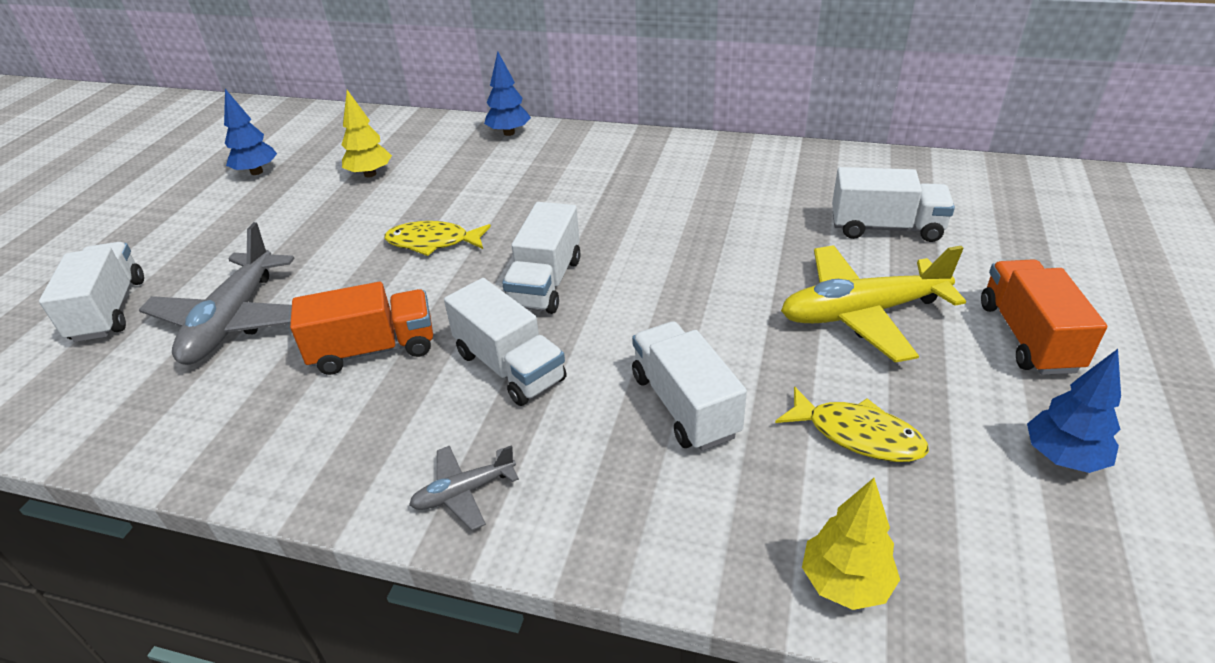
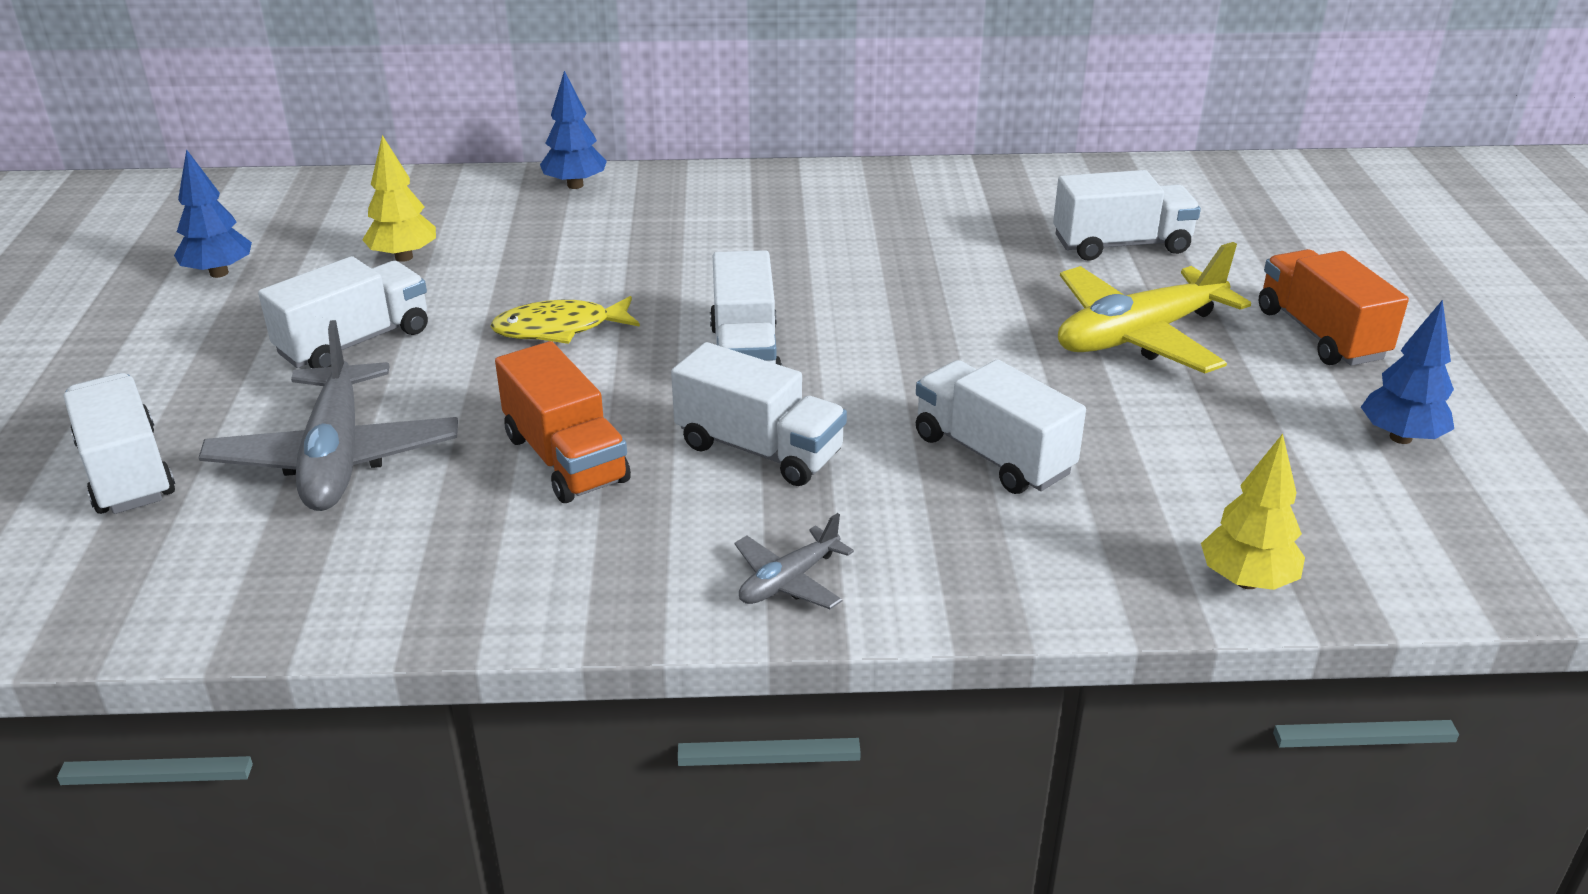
camera: 20 degrees left, 5 degrees down
orange truck [290,282,433,375] -> orange truck turned 90 degrees clockwise [495,341,631,503]
yellow fish [775,386,929,462] -> none
none -> white truck [258,256,428,368]

